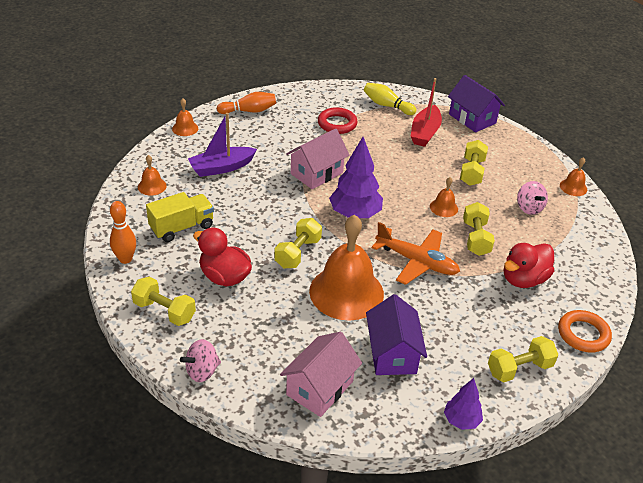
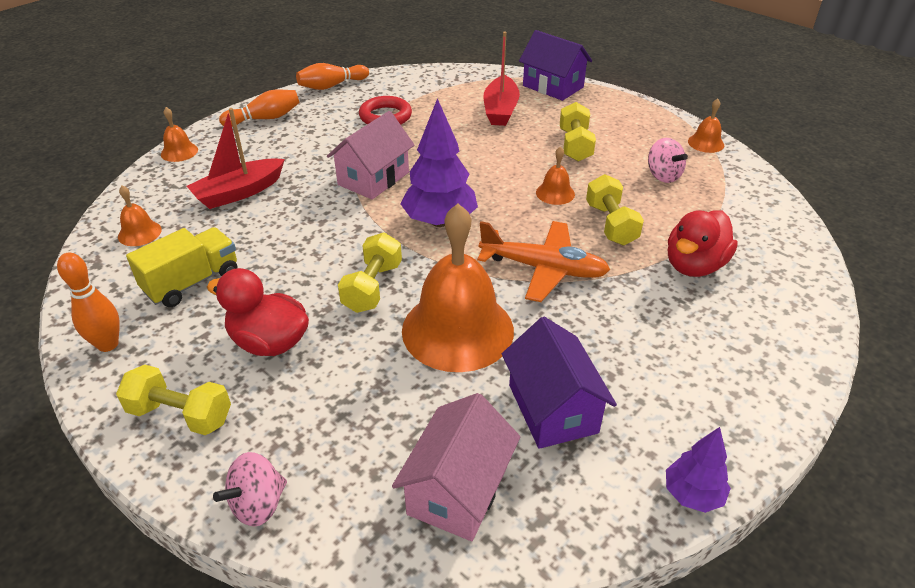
camera: 10 degrees left, 0 degrees up
purple boat [188,113,257,177] -> red boat [187,108,285,209]
yellow bowling pin [364,83,416,115] -> none
yellow dumbbell [488,336,558,382] -> none
orange ring [558,310,612,353] -> none
none -> orange bowling pin [296,63,369,90]

